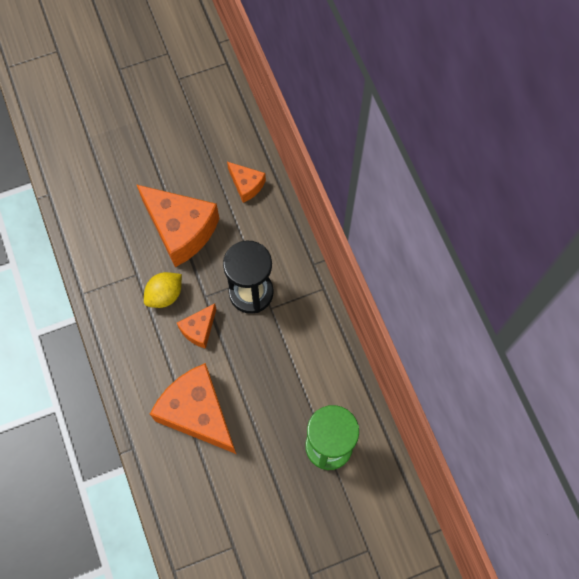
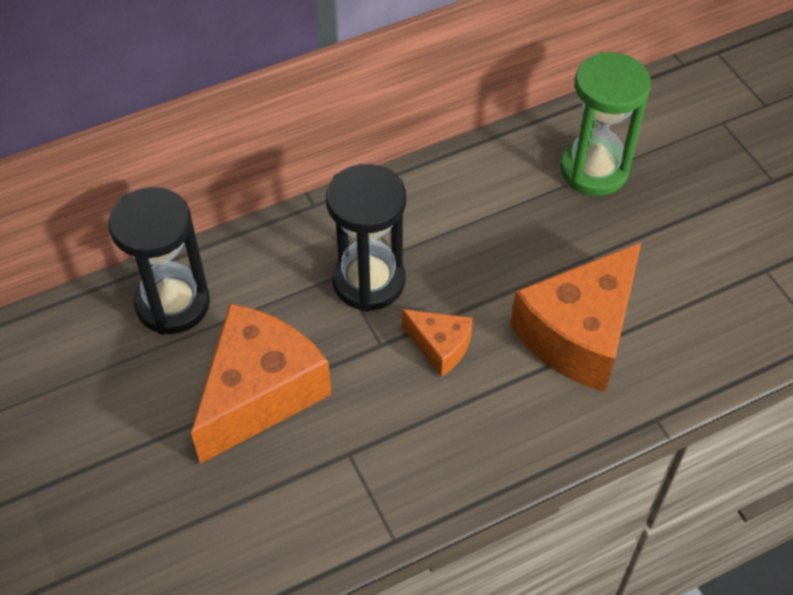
camera: 95 degrees left, 15 degrees down
yellow lemon [144,272,182,308] -> none
orange cheese [227,162,266,203] -> black hourglass [108,187,210,335]

